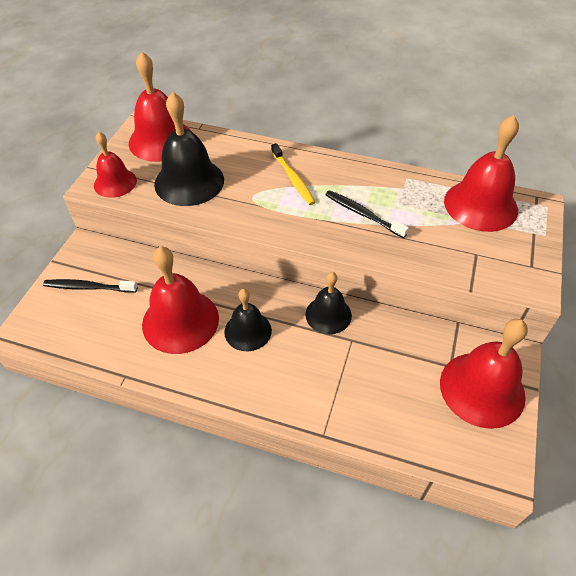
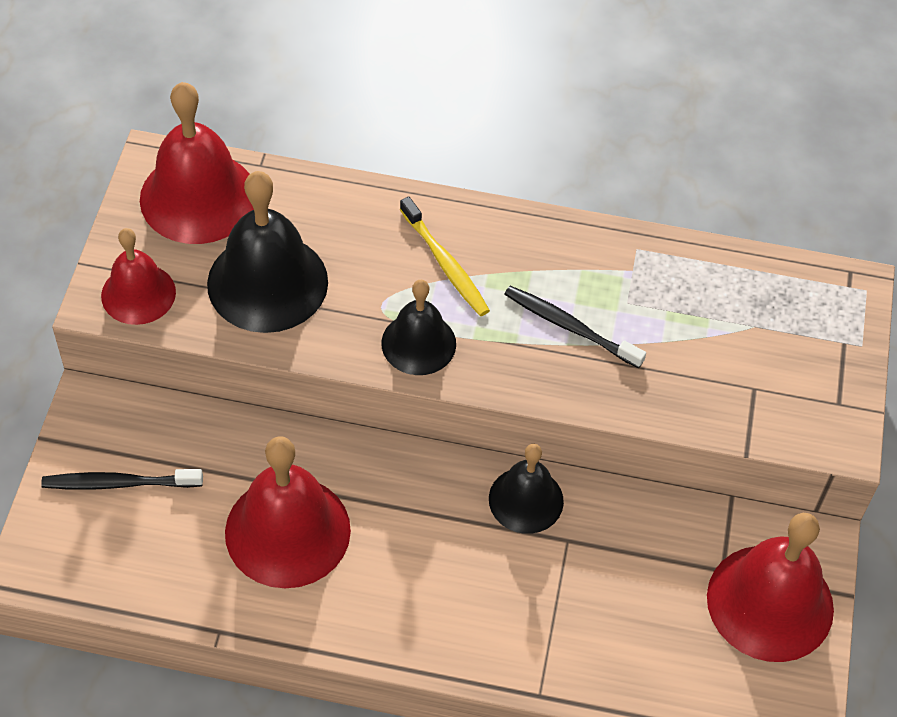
camera: 10 degrees left, 5 degrees up
black bell [224,289,272,351] -> black bell moved to [381,279,456,375]
red bell [444,115,519,232] -> none

